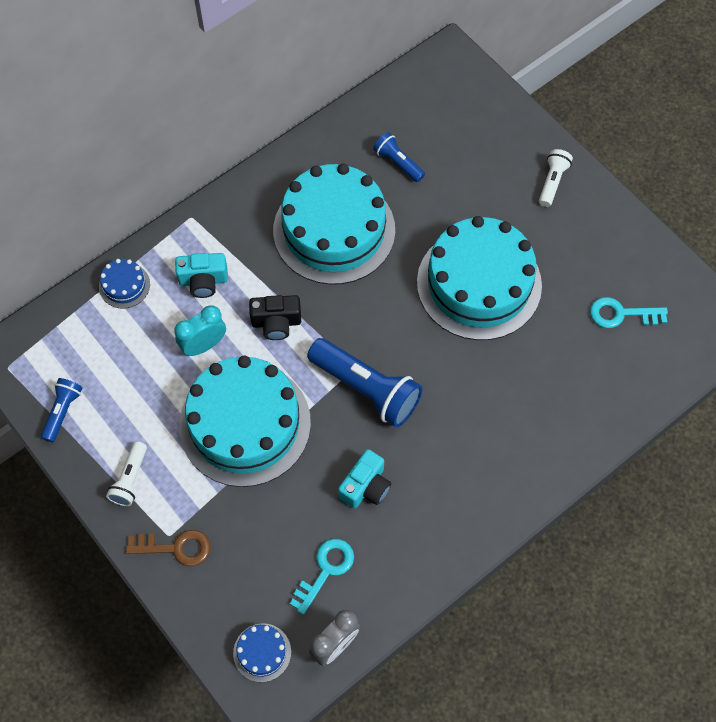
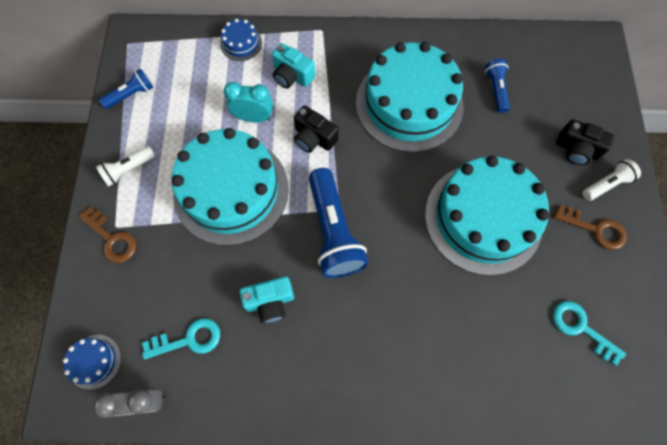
camera: 40 degrees right, 5 degrees up
none -> brown key [553,205,627,250]
none -> black camera [556,119,614,165]

